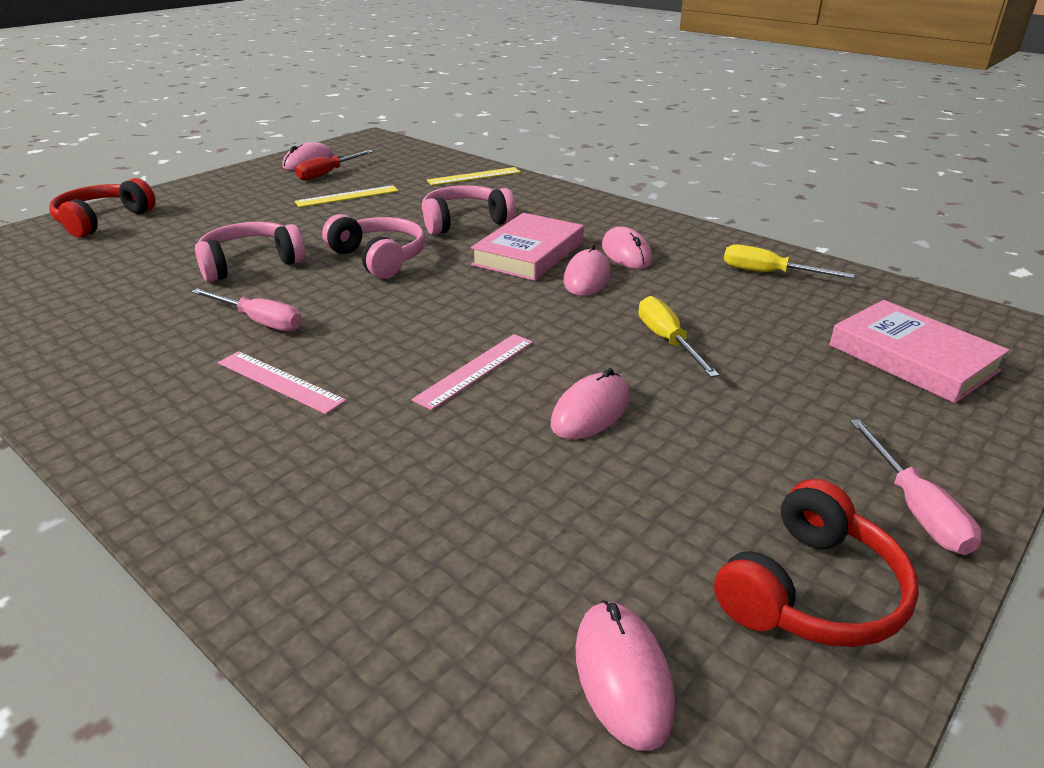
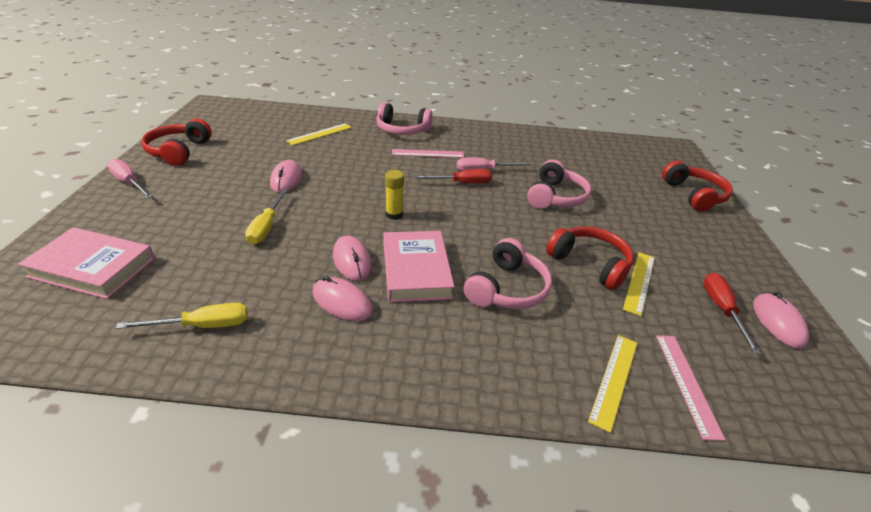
camera: 140 degrees right, 5 degrees up
pink headphones [322,214,425,279] -> pink headphones moved to [376,103,432,135]
pink ruler [411,334,533,410] -> pink ruler moved to [656,335,726,441]
pink mouse [575,600,675,751] -> none
yellow screwdriver [639,296,719,377] -> yellow screwdriver turned 60 degrees clockwise [245,189,287,245]
none -> yellow ruler [286,123,352,145]
none -> yellow glue stick [385,170,404,220]
none -> red screwdriver [414,169,492,184]
none -> red headphones [546,226,634,290]

